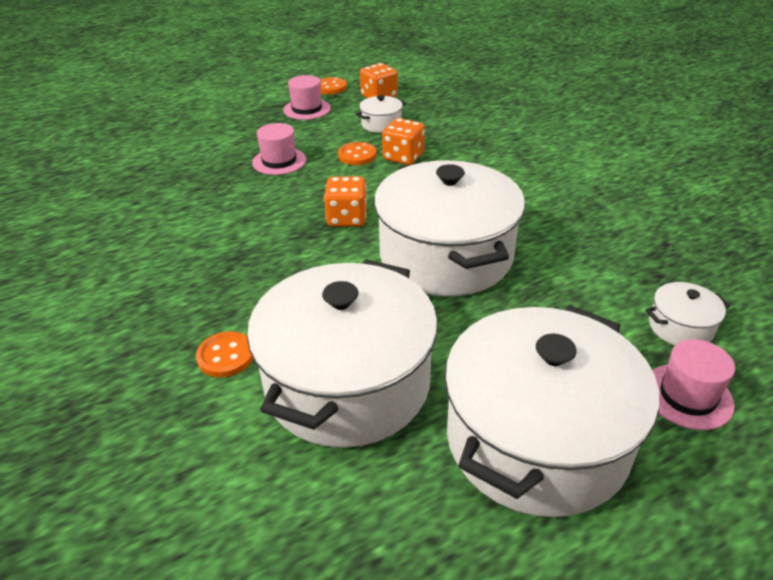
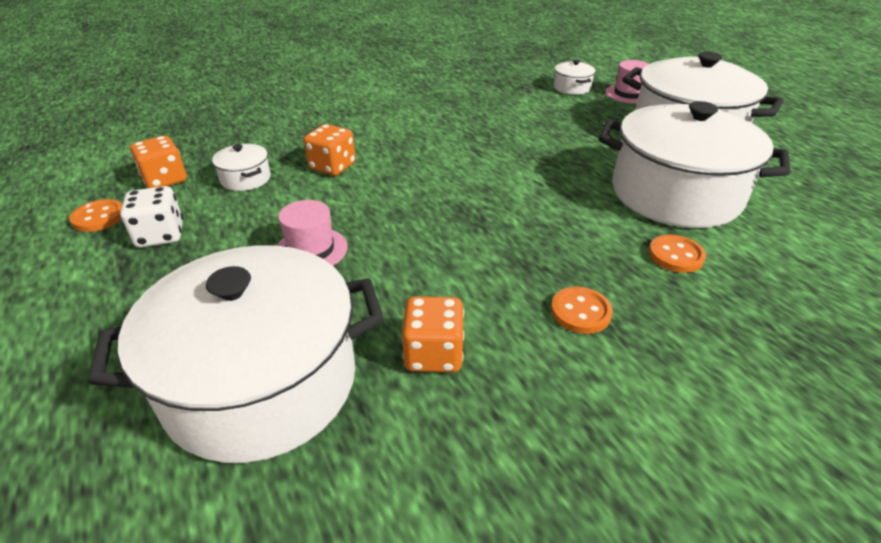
camera: 90 degrees left, 0 degrees up
pink hat [283,75,331,120] -> white dice [120,186,183,248]
orange dice [324,176,367,227] -> orange dice moved to [402,296,464,373]
orange button [338,142,377,165] -> orange button moved to [551,287,613,334]
white pot [374,160,525,296] -> white pot moved to [88,245,384,463]

